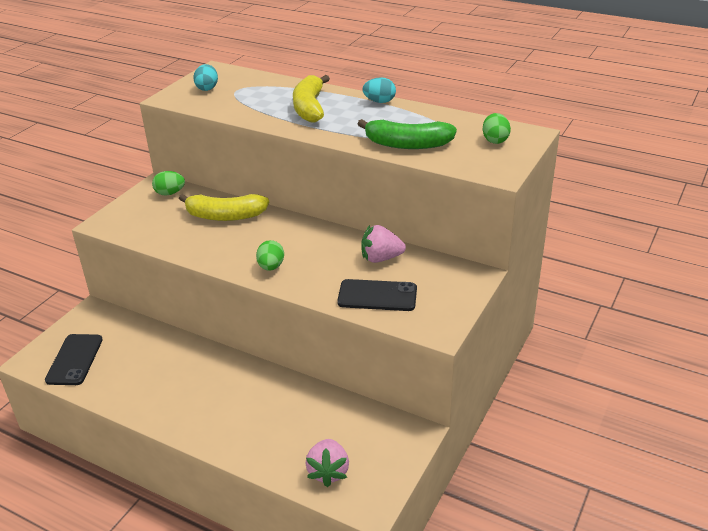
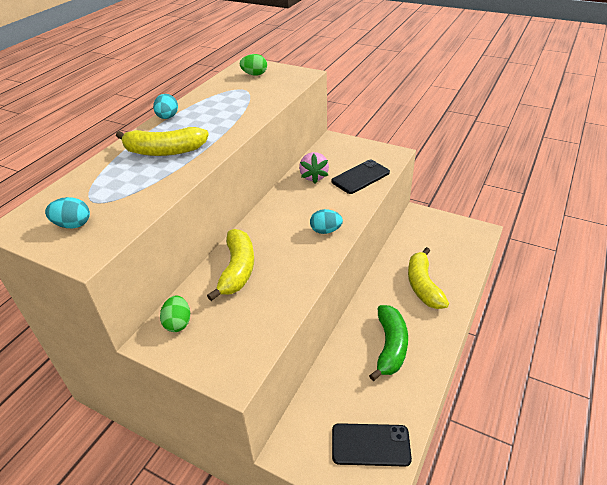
camera: 90 degrees left, 5 degrees up
green egg [256,240,284,271] -> turquoise egg [310,209,343,234]
pink strawberry [305,439,349,487] -> none
black phone [337,279,417,311] -> black phone turned 45 degrees clockwise [332,160,390,194]
green banana [358,119,457,149] -> green banana moved to [369,305,408,381]
none -> yellow banana [408,247,449,309]

